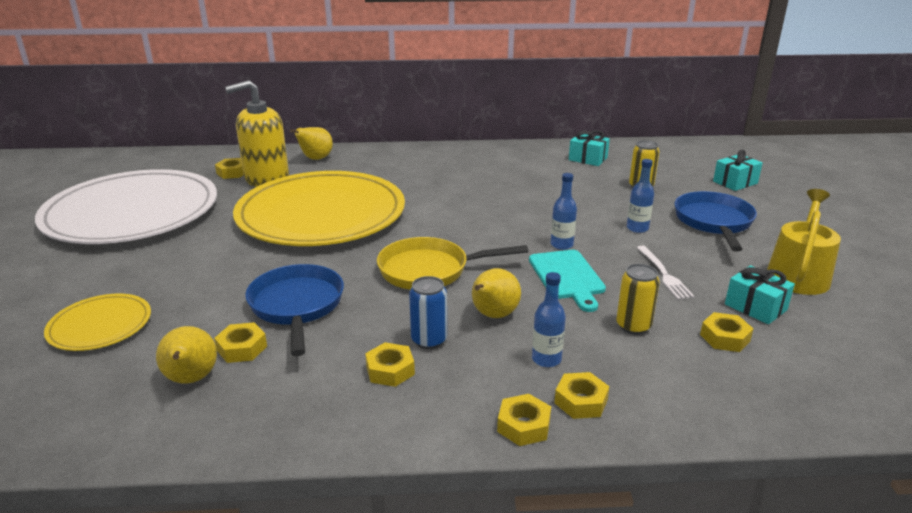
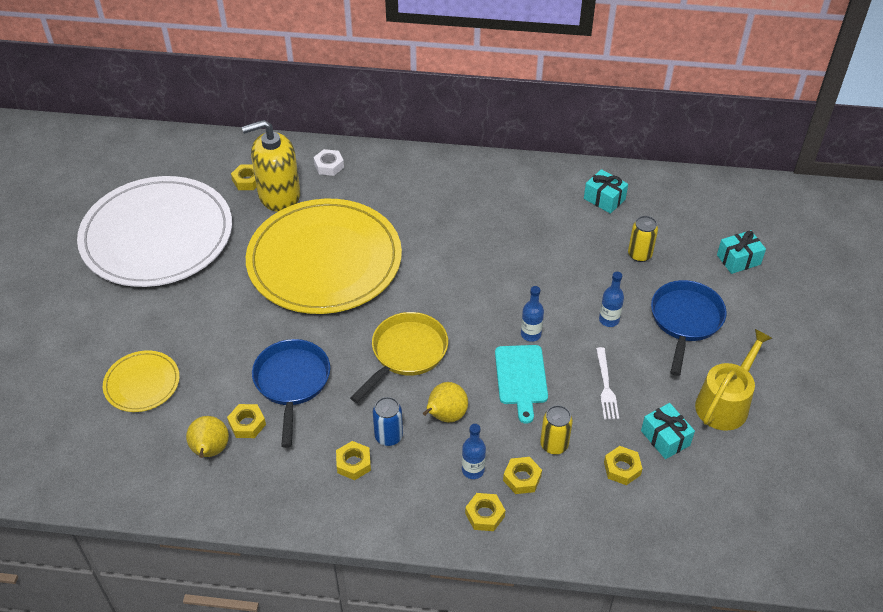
camera: 10 degrees right, 20 degrees up
yellow pear [290,127,333,160] -> white nut [313,149,344,176]
yellow pan [377,237,528,289] -> yellow pan turned 120 degrees clockwise [350,312,448,403]
yellow nut [497,394,551,446] -> yellow nut moved to [503,457,542,494]

